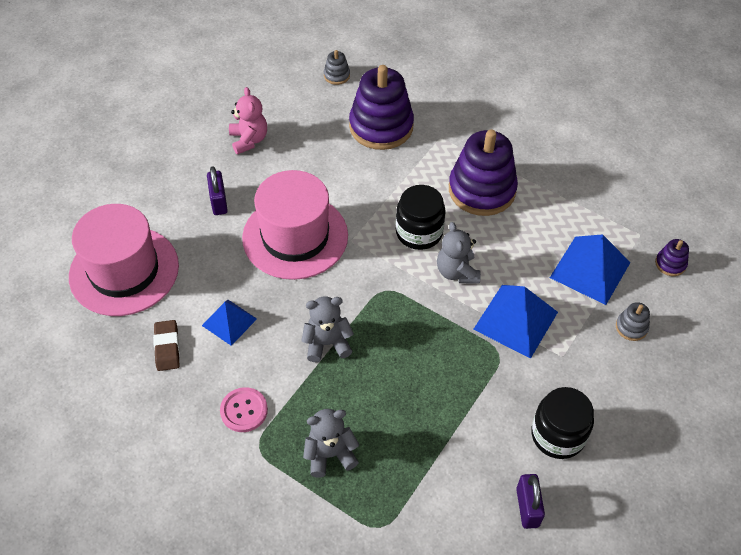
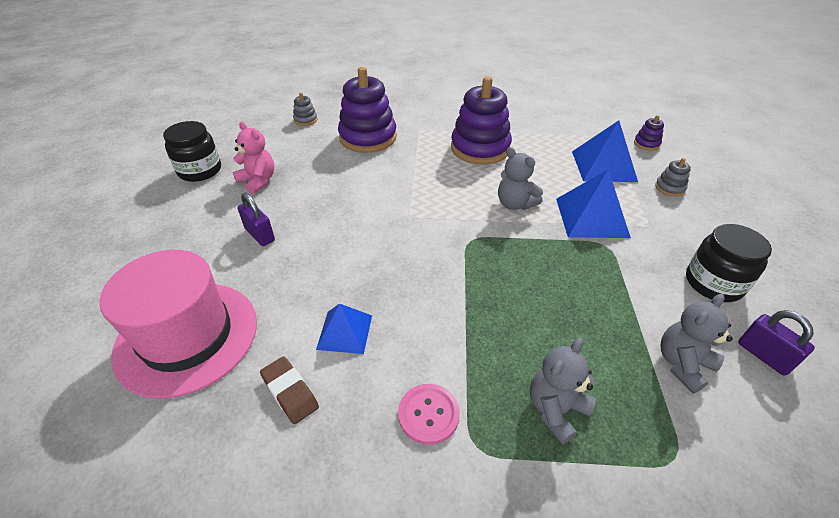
camera: 30 degrees left, 10 degrees down
pink hat [242,170,348,280] -> none
grey teddy bear [301,296,354,362] -> grey teddy bear moved to [661,294,733,393]
black jar [396,185,446,250] -> black jar moved to [163,121,221,182]

